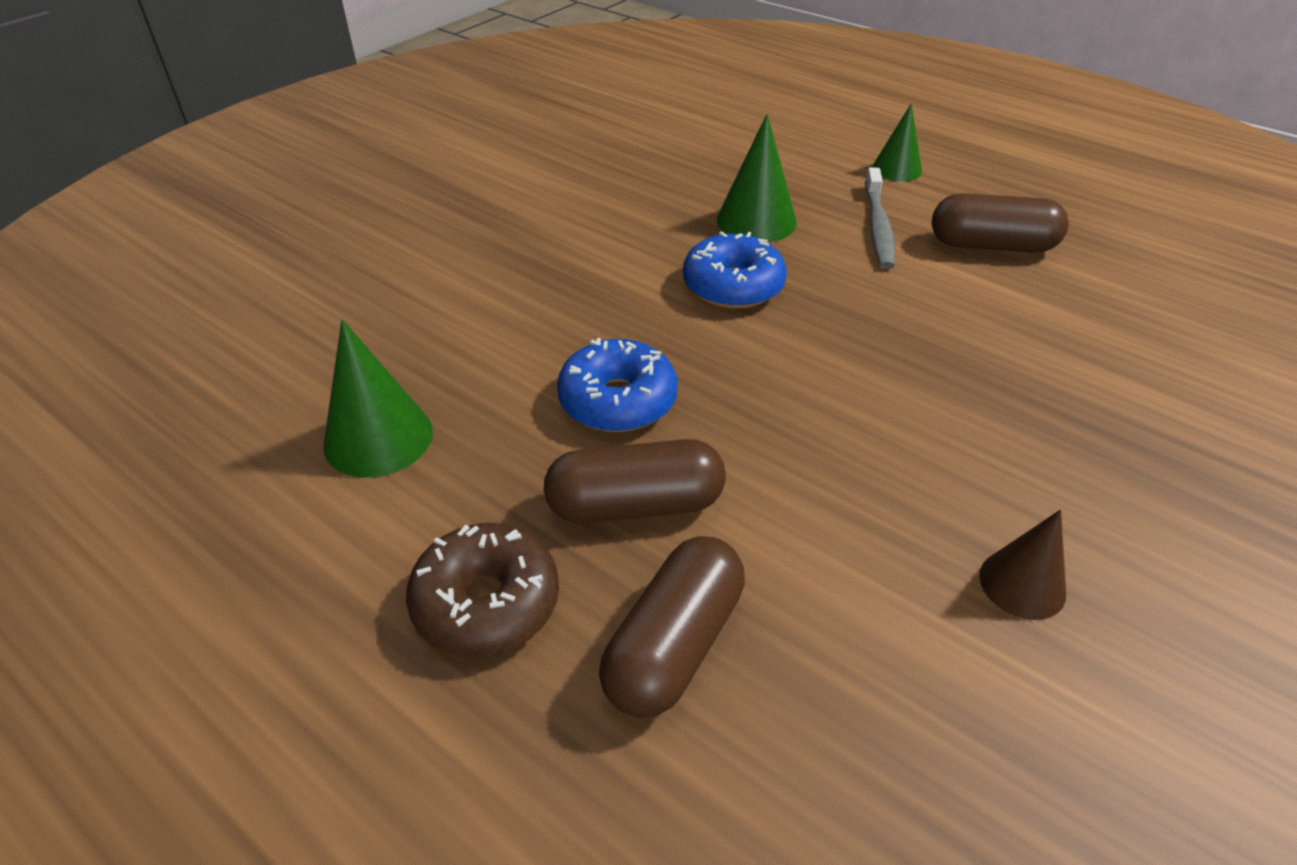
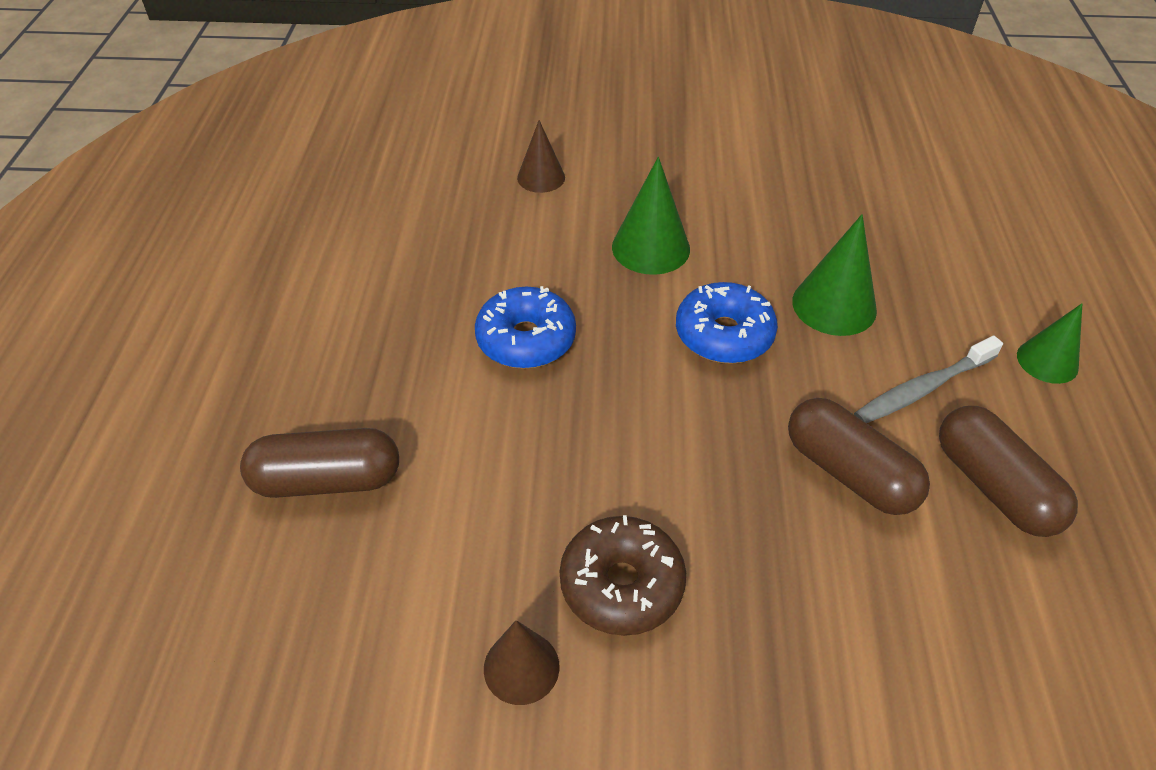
camera: 55 degrees right, 5 degrees up
green cone [324,319,433,478] -> green cone moved to [612,157,690,275]
brown donut [406,523,559,658] -> brown donut moved to [560,515,686,636]
brown capsule [544,439,726,524] -> brown capsule moved to [788,398,930,515]
none -> brown cone [517,120,565,193]

